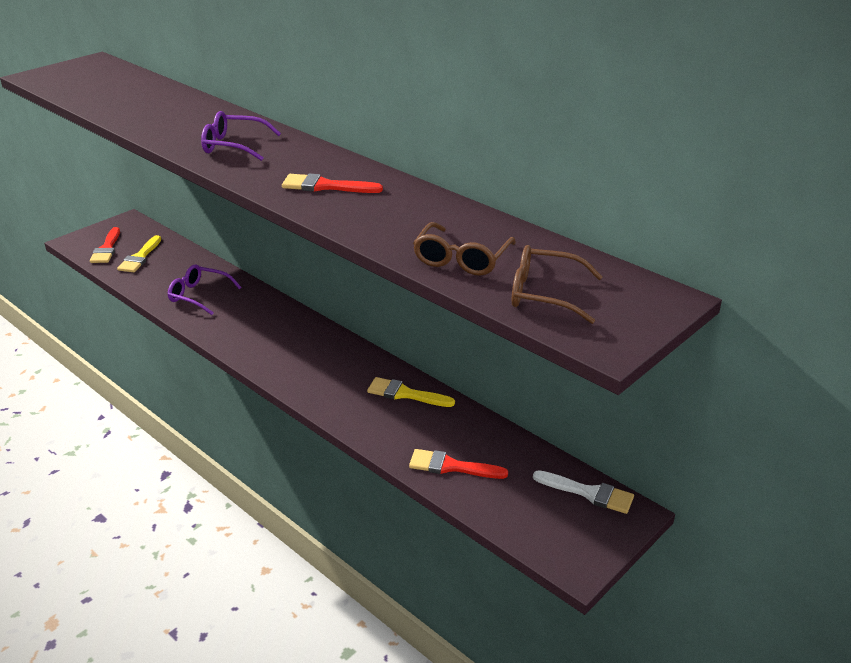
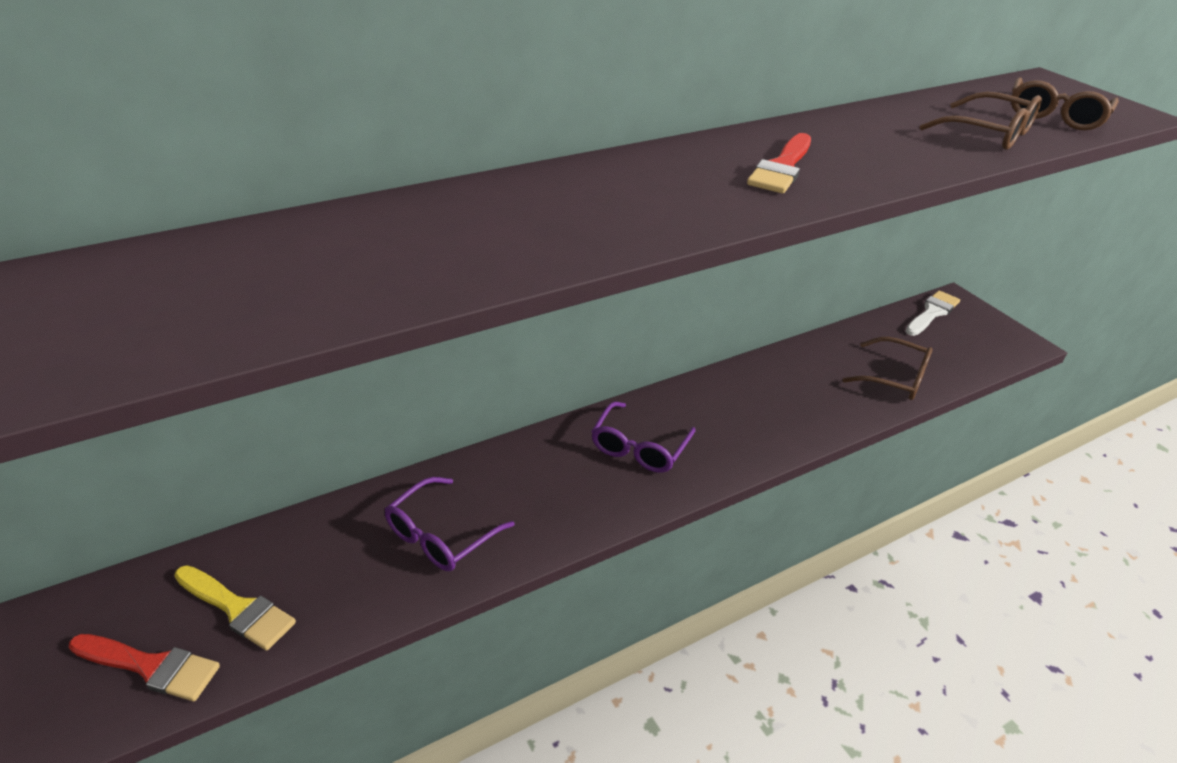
camera: 75 degrees left, 5 degrees up
purple glasses [201,111,281,161] -> purple glasses moved to [591,402,695,473]
yellow brush [367,377,455,407] -> none
red brush [409,449,508,479] -> brown glasses [842,337,933,400]

